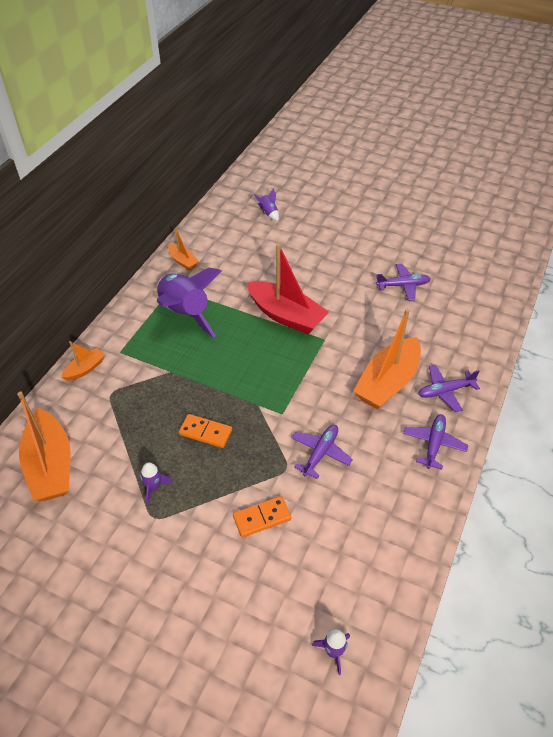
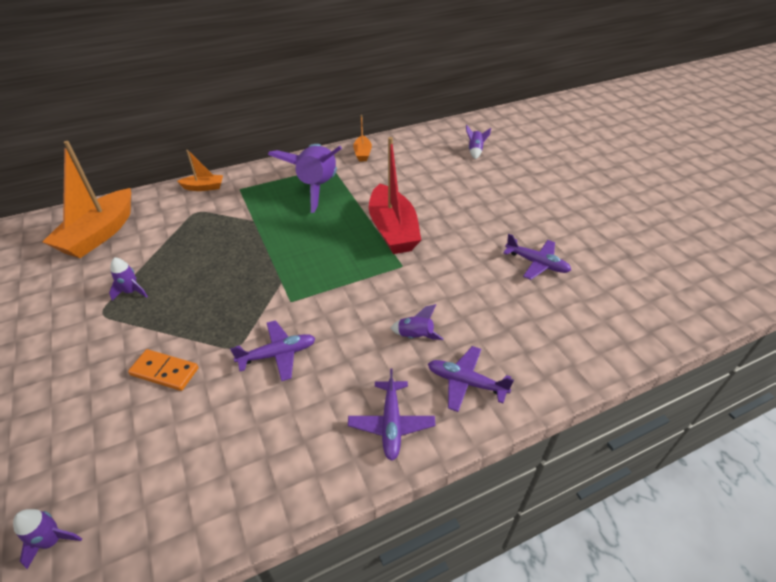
camera: 40 degrees right, 5 degrees down
orange domino [179,414,232,448] -> none
orange boat [353,309,421,409] -> purple rocket [391,304,444,340]
purple plane [403,414,468,470] -> purple plane turned 120 degrees clockwise [348,368,435,461]

